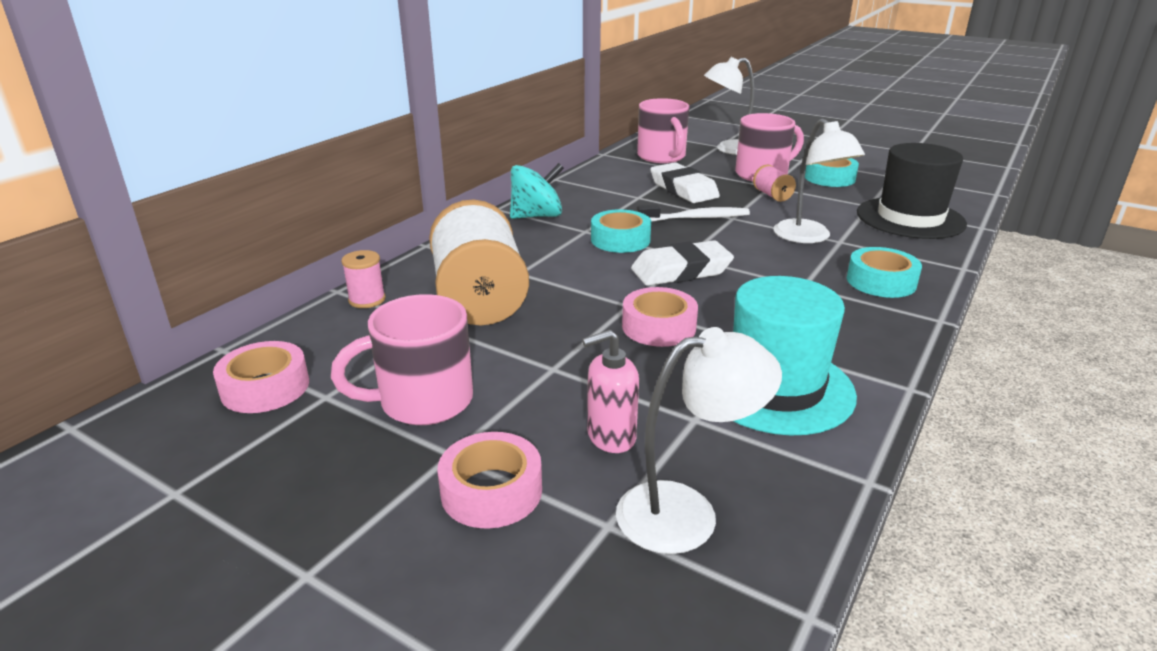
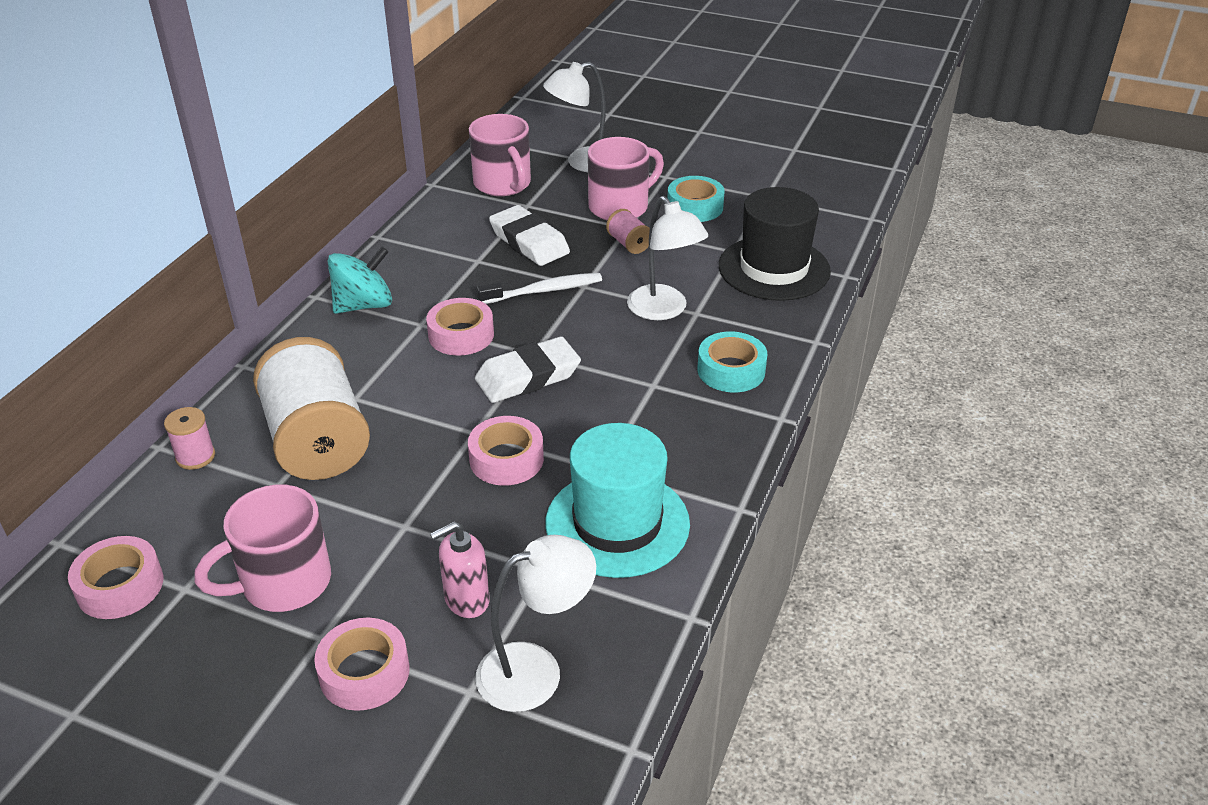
camera: 10 degrees left, 10 degrees up
turquoise tape [591,209,651,253] -> pink tape [426,298,494,356]

